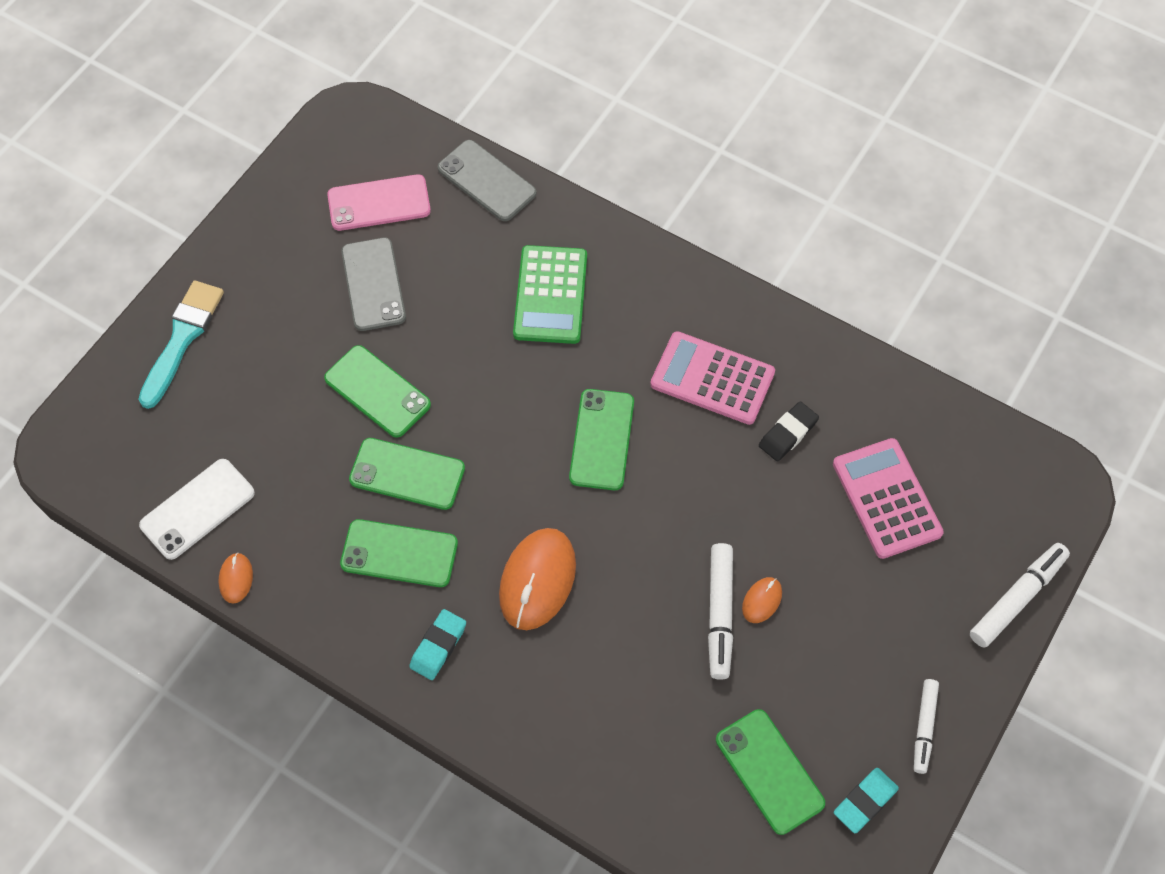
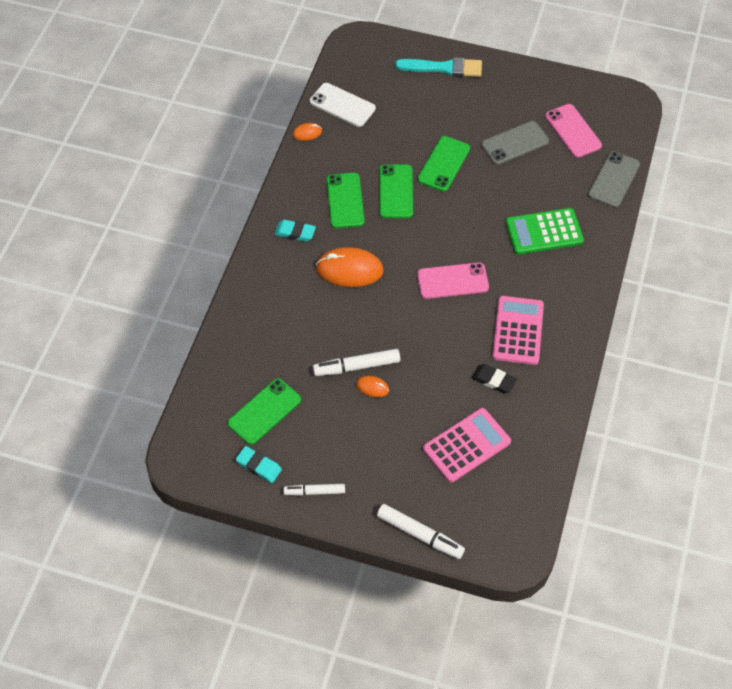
camera: 75 degrees right, 5 degrees down
green phone [569,389,634,490] -> pink phone [417,262,489,299]

